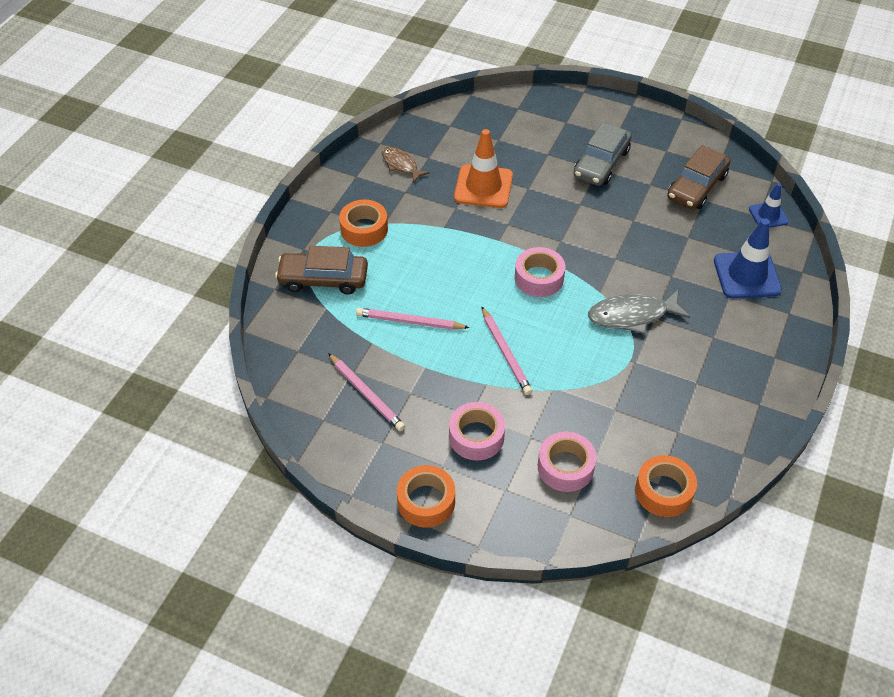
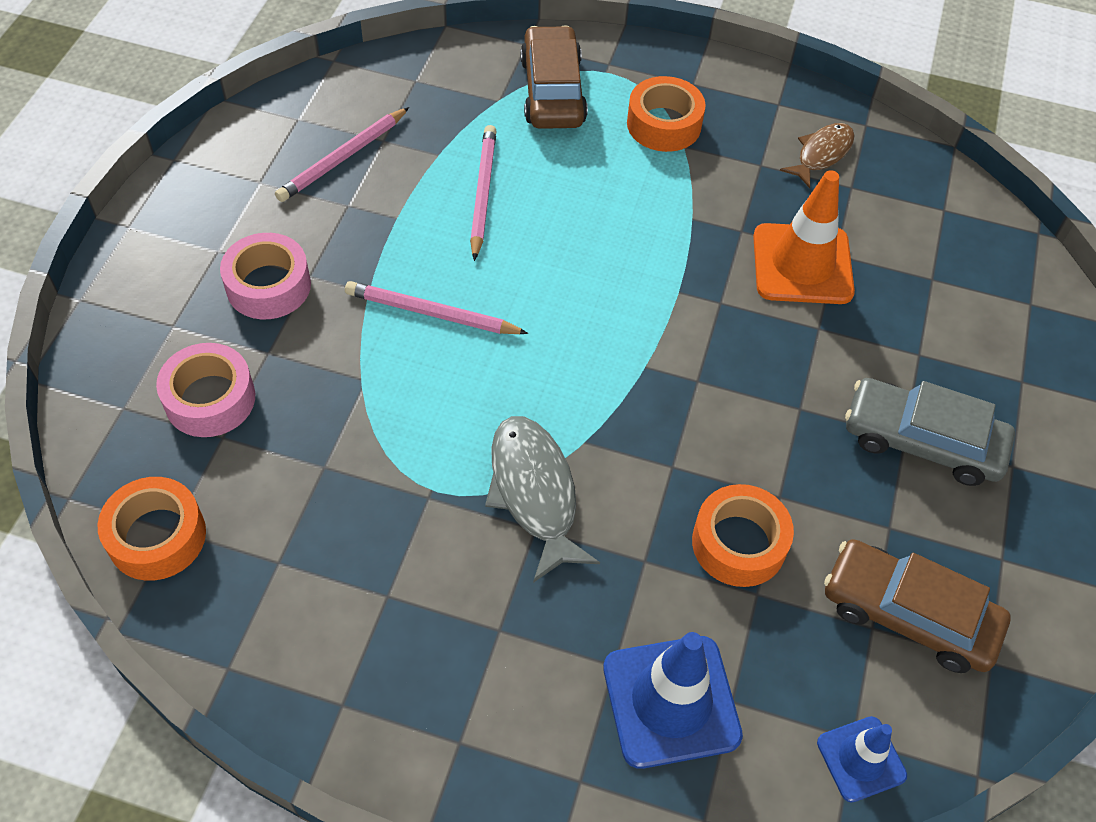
camera: 80 degrees right, 5 degrees up
orange tape [397,465,455,528] -> orange tape moved to [692,484,794,587]
pink pencil [481,306,533,395] -> pink pencil turned 45 degrees clockwise [345,281,528,334]
pink tape [515,247,565,297] -> none

